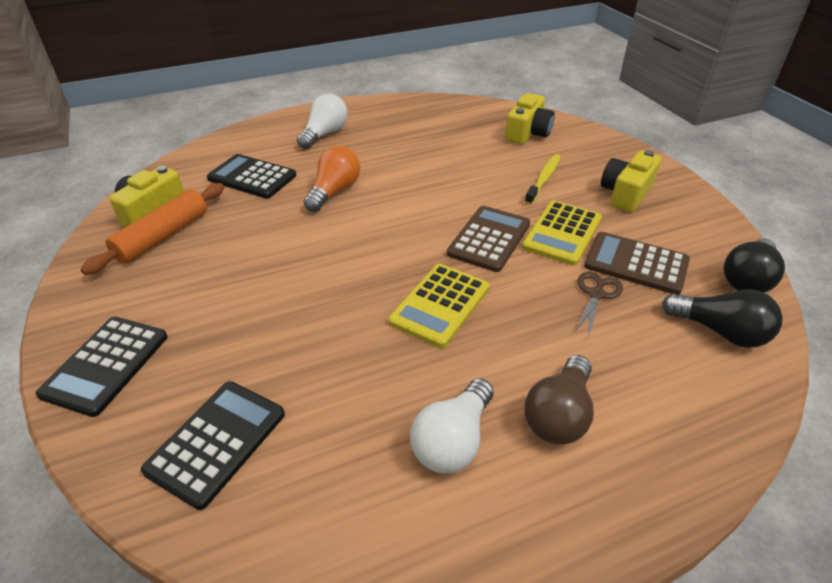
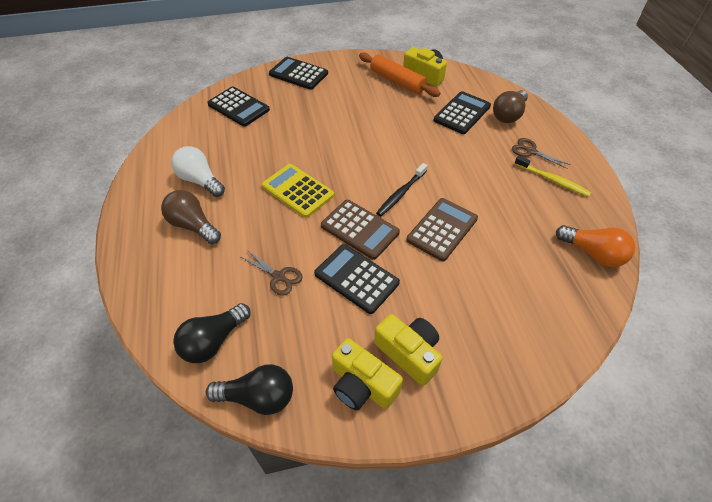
camera: 100 degrees right, 10 degrees up
white light bulb [297,94,348,149] -> brown scissors [512,138,571,169]
orange light bulb [304,146,360,212] -> orange light bulb moved to [556,225,635,267]
yellow camera [505,93,555,144] -> yellow camera moved to [332,338,403,411]
yellow calculator [522,200,602,265] -> black calculator [314,244,400,314]
yellow toothbrush [525,154,561,205] -> yellow toothbrush moved to [514,155,591,197]
brown calculator [584,232,690,295] -> brown calculator moved to [406,198,478,261]
black light bulb [724,238,785,293] -> black light bulb turned 135 degrees clockwise [206,364,293,415]
none -> black toothbrush [376,163,428,216]
none -> brown light bulb [493,90,528,123]

